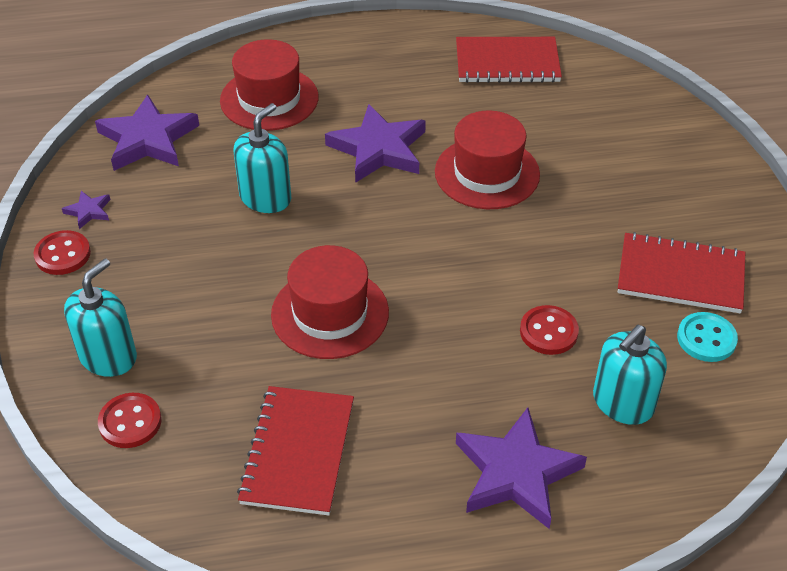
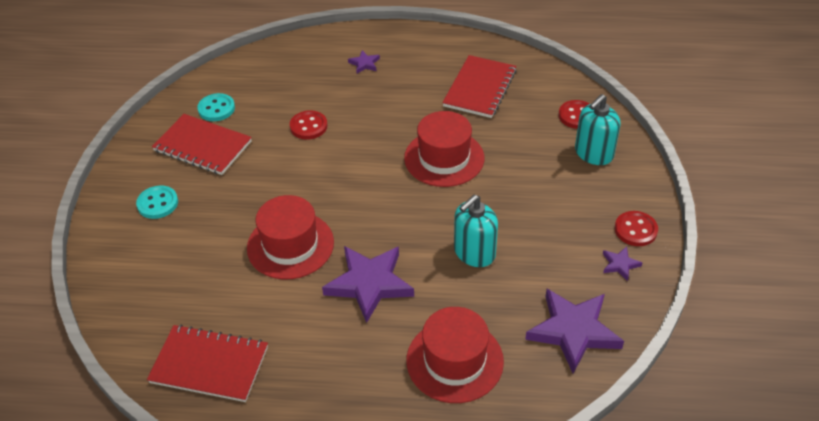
camera: 165 degrees left, 0 degrees up
purple star [456,407,587,529] -> purple star [348,50,380,73], size x0.45
turquoise soap dispenser [593,325,667,425] -> none
none -> turquoise button [136,186,178,219]

